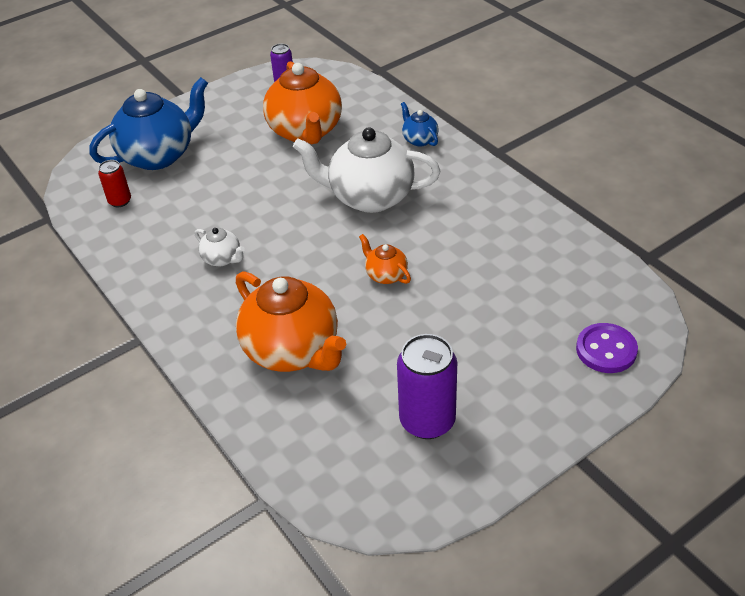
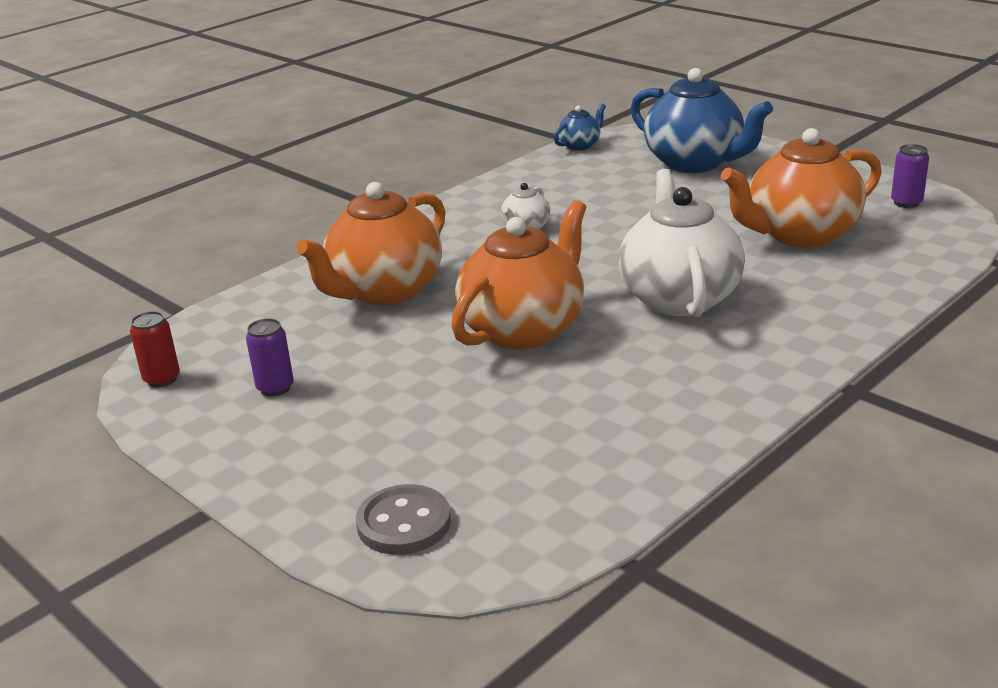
camera: 80 degrees right, 15 degrees down
red can [98,160,131,207] -> red can moved to [130,311,180,387]
orange teapot [359,234,411,284] -> orange teapot [451,200,587,349], size x2.19
purple can [397,334,457,439] -> purple can [246,318,294,396], size x0.54
blue teapot [401,102,439,146] -> blue teapot moved to [554,103,606,151]
purple button [576,323,638,373] -> grey button [356,484,451,555]

